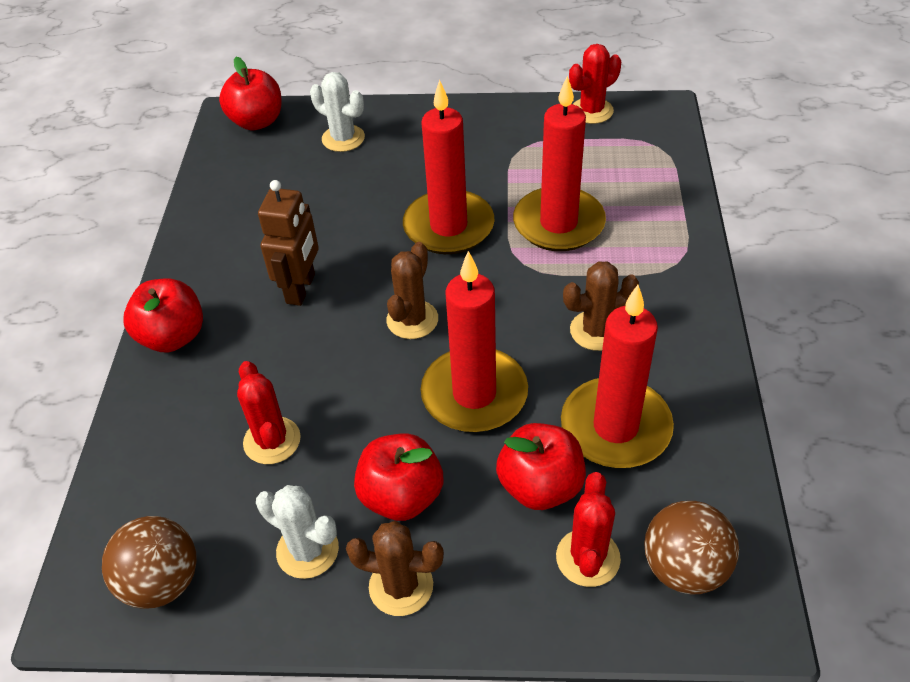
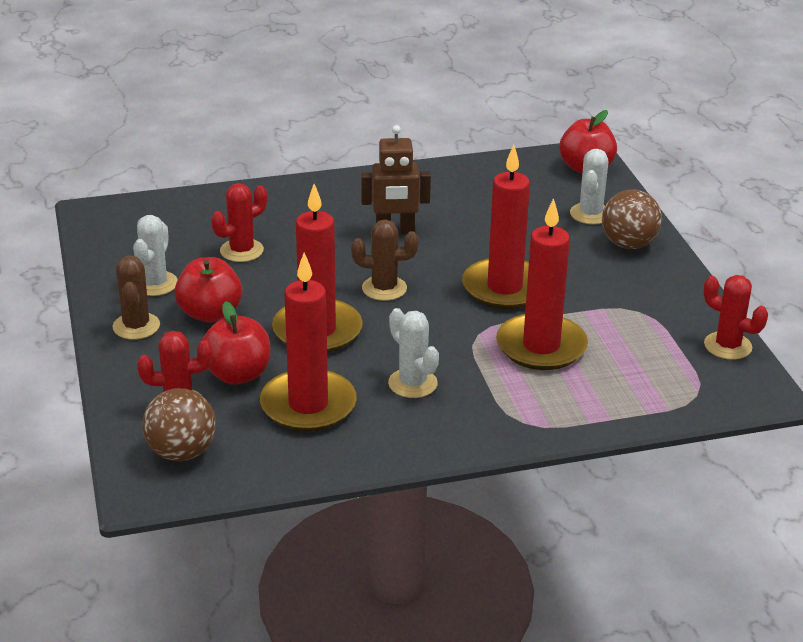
camera: 70 degrees right, 15 degrees down
brown ball [102,516,197,609] -> brown ball moved to [602,190,662,249]
red apple [123,278,203,352] -> none
brown cactus [563,261,639,351] -> white cactus [388,308,439,398]

